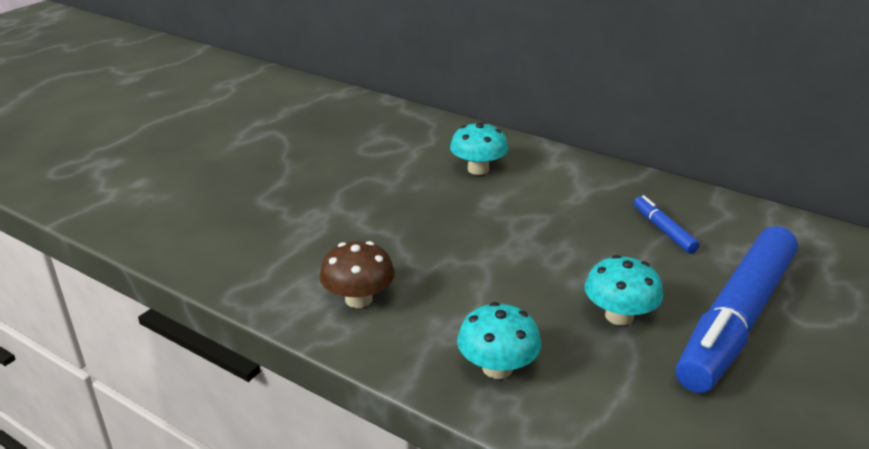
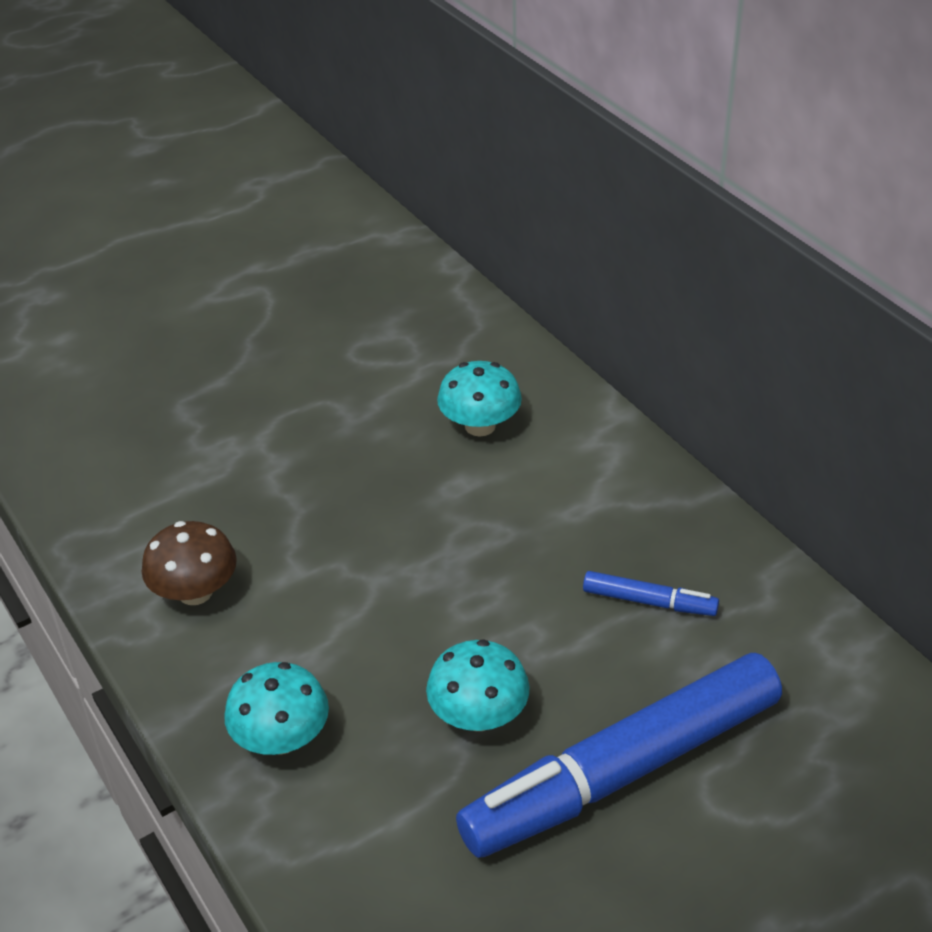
camera: 25 degrees right, 10 degrees up
blue marker [634,195,699,254] -> blue marker turned 105 degrees clockwise [583,571,719,616]

